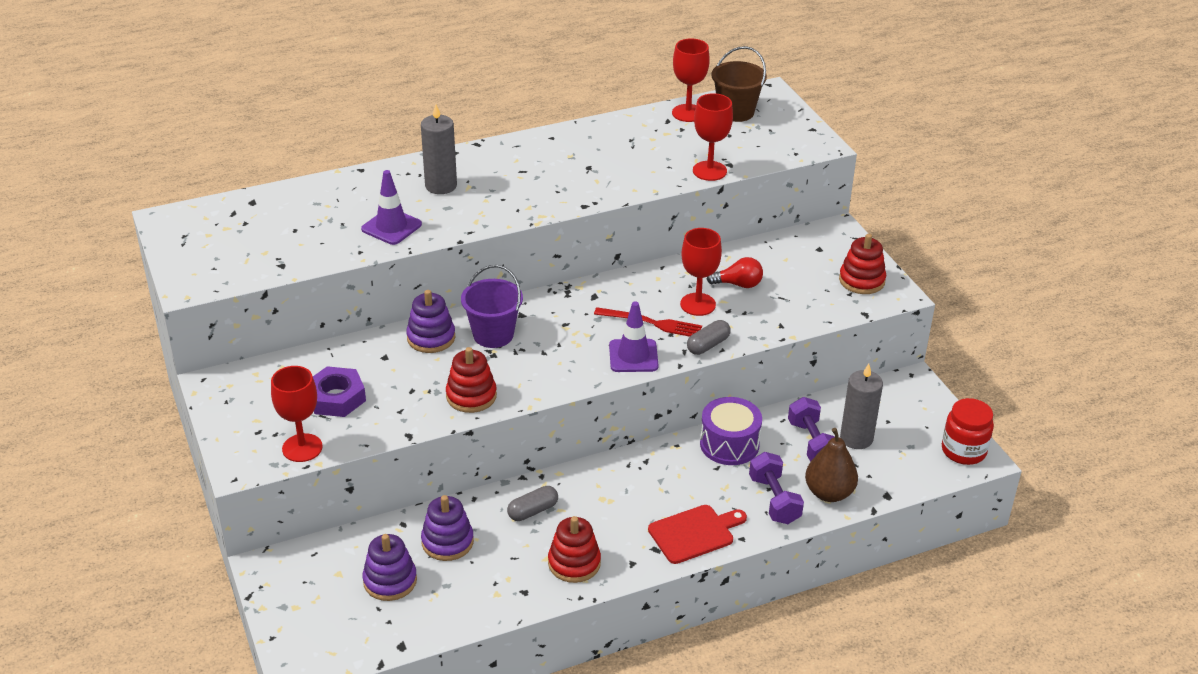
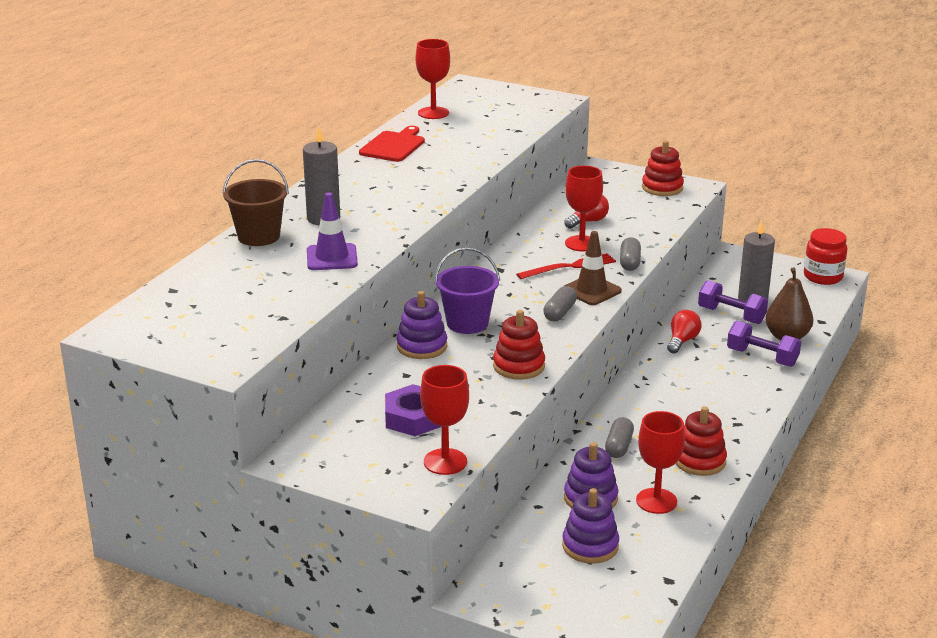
camera: 40 degrees left, 10 degrees down
purple traffic cone [609,301,658,372] -> brown traffic cone [564,231,622,305]
red cutting board [648,505,747,564] -> red cutting board moved to [359,126,425,162]
red goblet [693,93,733,181] -> red goblet moved to [636,411,685,514]
purple drum [700,397,762,465] -> red light bulb [667,310,702,354]
brown bucket [711,46,767,122] -> brown bucket moved to [222,159,289,246]
none -> grey capsule [543,286,577,321]

